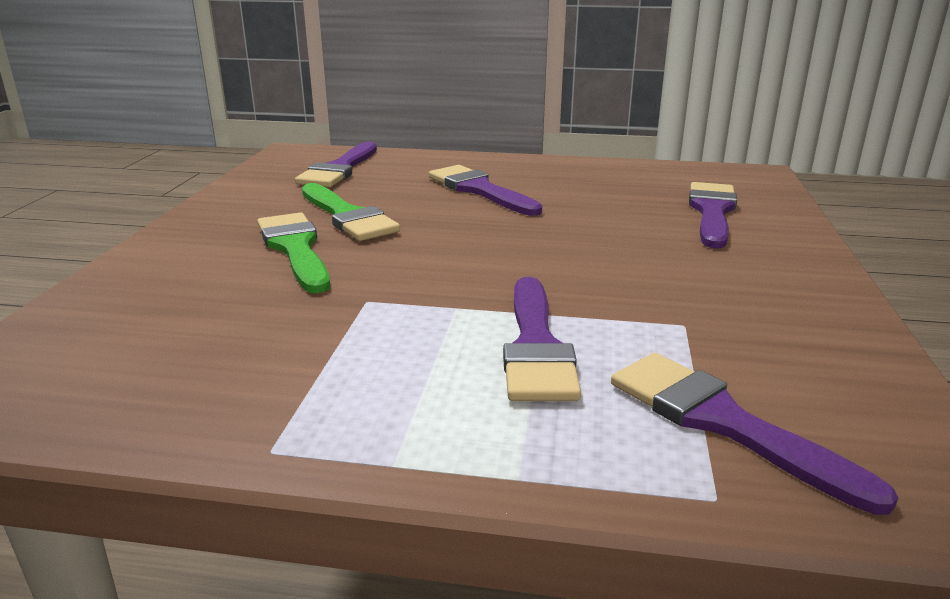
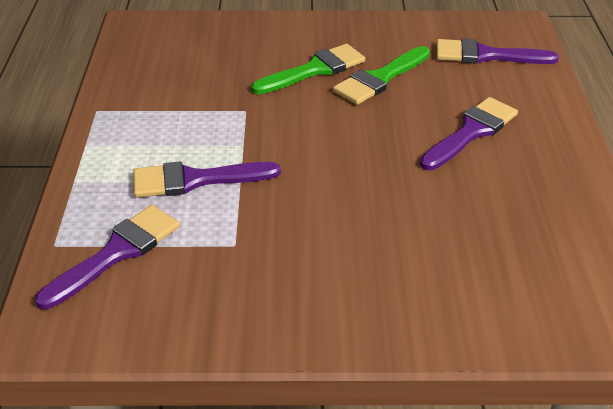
camera: 80 degrees right, 15 degrees up
purple brush [689,182,737,249] -> none

